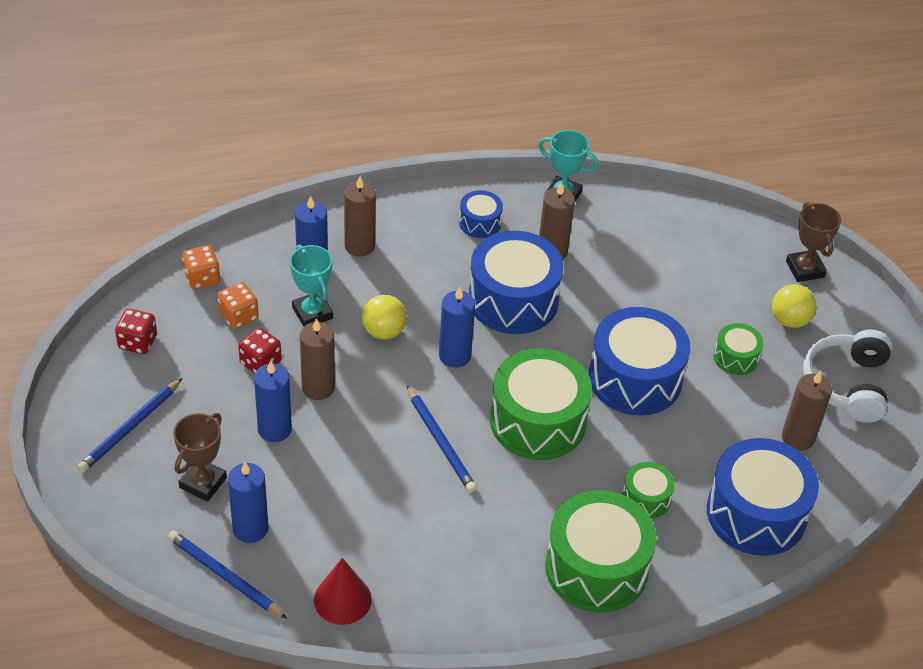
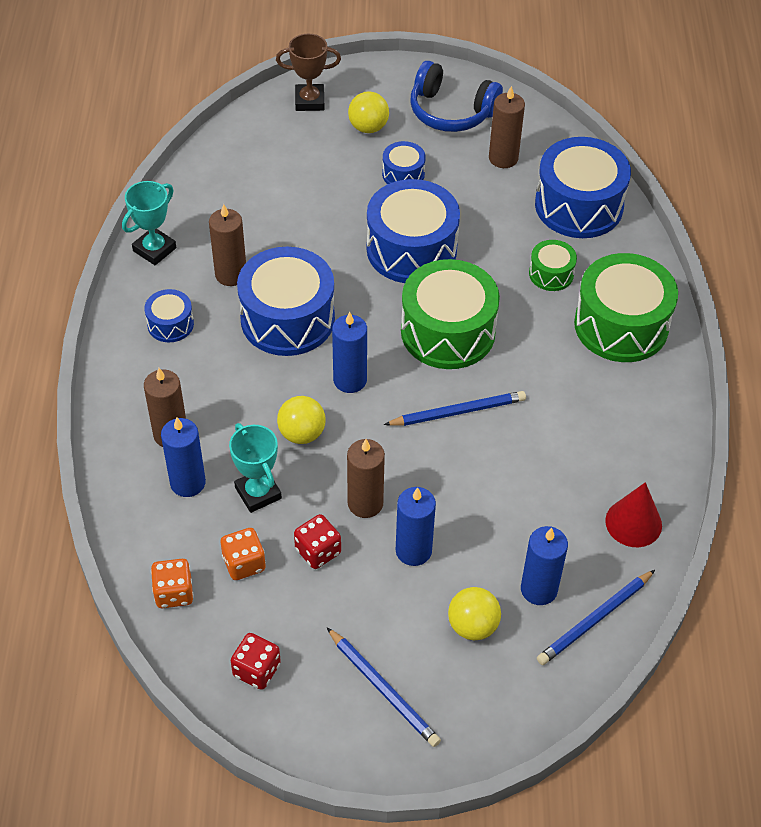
camera: 75 degrees left, 5 degrees up
brown trophy [173,413,227,502] -> yellow ball [448,587,501,640]
turquoise trophy [290,245,333,327] -> turquoise trophy turned 75 degrees clockwise [229,423,282,513]
green drum [714,323,764,375] -> blue drum [382,141,426,184]
white headphones [803,329,891,423] -> blue headphones [410,61,503,132]

